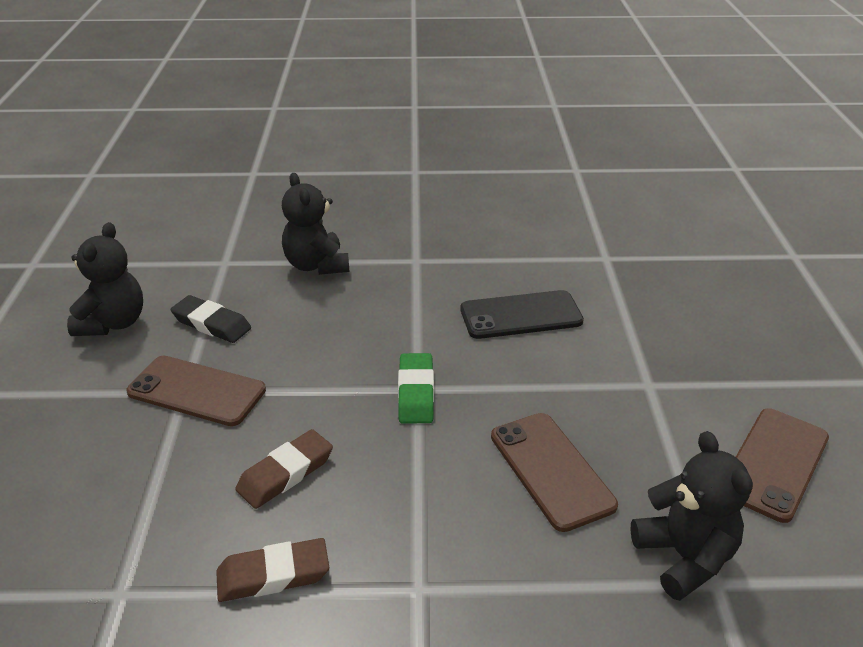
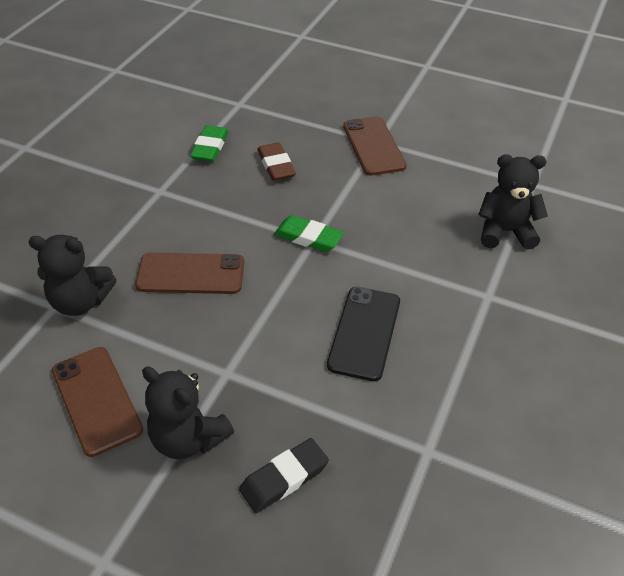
camera: 115 degrees right, 10 degrees up
black teddy bear [67,222,143,336] -> black teddy bear moved to [142,366,234,459]
brown phone [126,356,266,426] -> brown phone turned 60 degrees counterclockwise [343,117,407,176]
black eraser [170,295,251,343] -> black eraser moved to [239,438,329,513]
brown eraser [216,538,329,602] -> green eraser [190,125,229,162]

